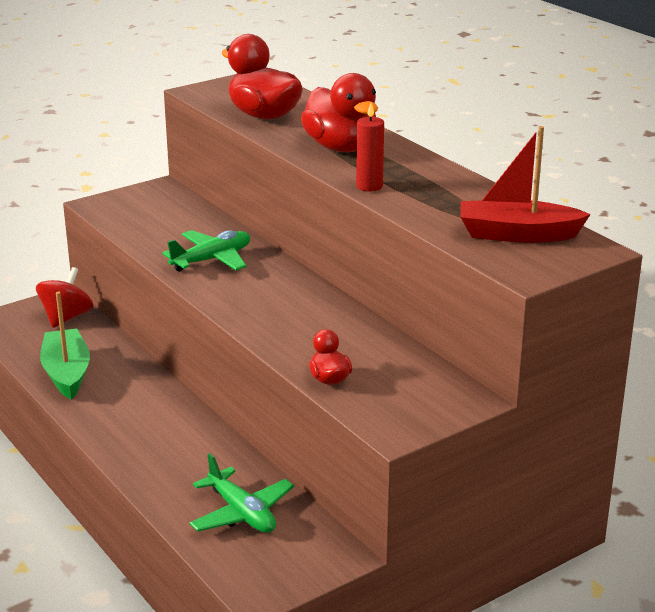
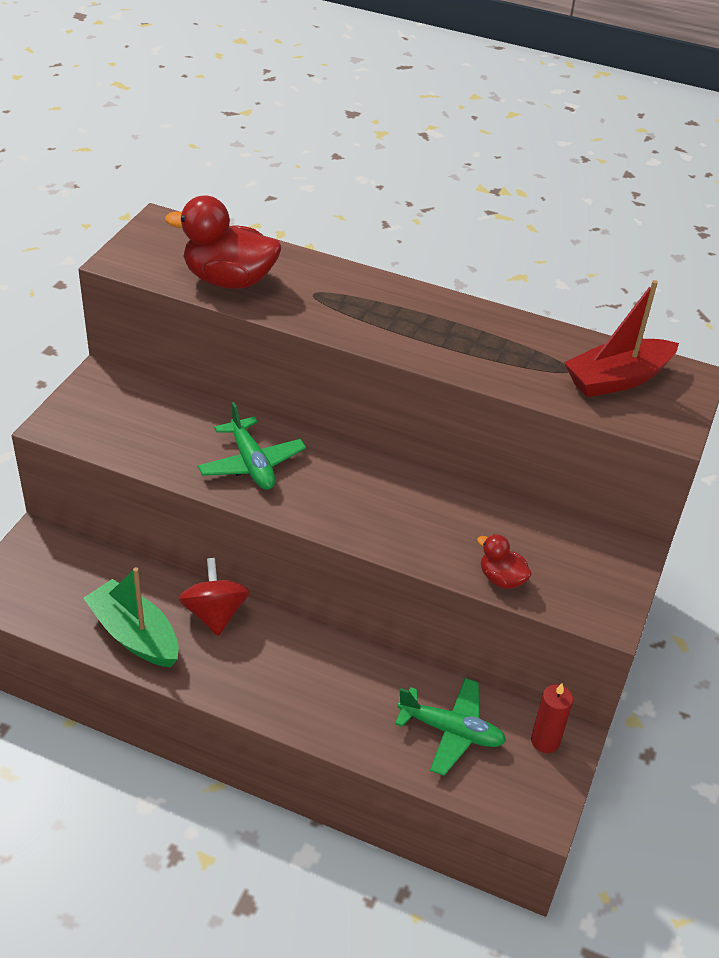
camera: 35 degrees left, 15 degrees up
red spinning top [36,267,93,328] -> red spinning top moved to [178,558,250,636]
green plane [162,230,250,272] -> green plane turned 135 degrees clockwise [198,402,306,490]
red duck [301,73,378,152] -> none
red candle [356,103,384,191] -> red candle moved to [531,683,573,753]

